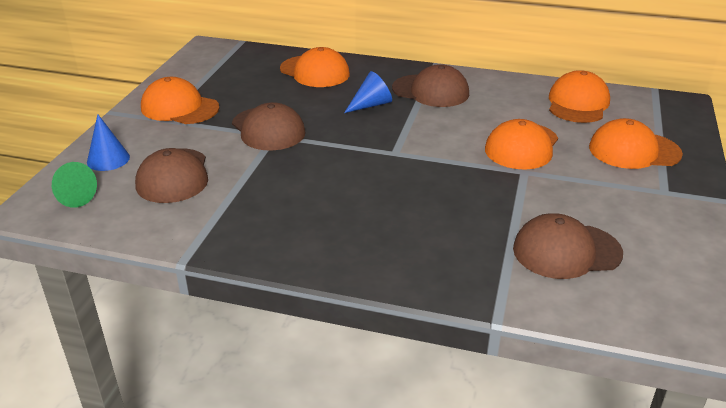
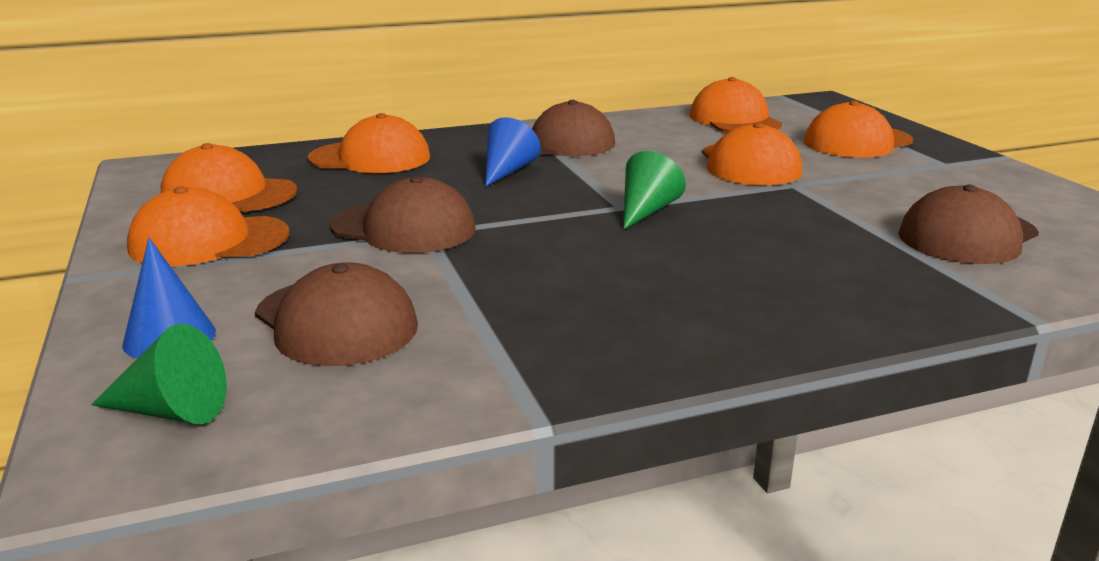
camera: 35 degrees left, 10 degrees down
none -> orange cap [161,143,297,212]
none -> green cone [623,151,686,230]

